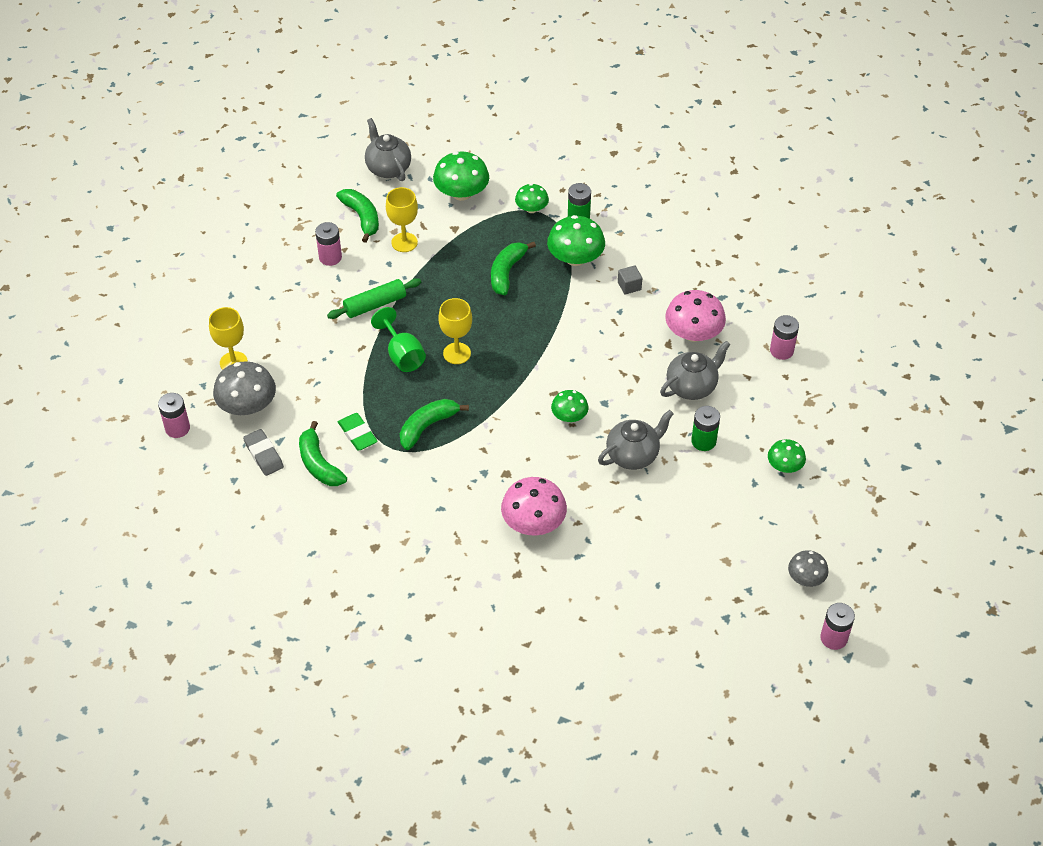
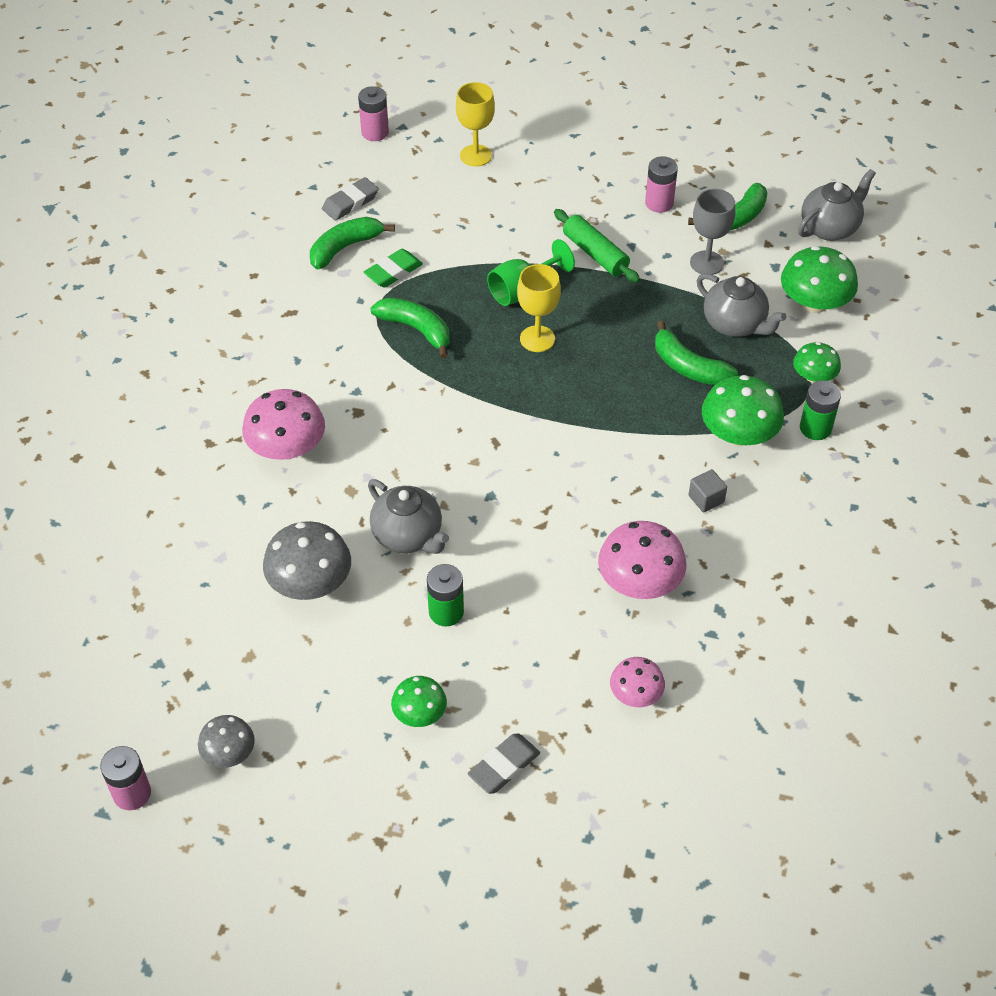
camera: 80 degrees right, 0 degrees up
grey mushroom [213,361,276,415] -> grey mushroom moved to [263,521,351,600]
yellow goblet [386,187,418,252] -> grey goblet [690,189,735,275]
green banana [491,242,536,295] -> green banana turned 150 degrees counterclockwise [655,321,738,385]
green mushroom [551,390,588,422] -> none
grey teapot [660,341,731,400] -> grey teapot moved to [697,273,787,337]
pink battery [770,315,799,360] -> pink mushroom [610,657,665,707]
none -> grey eraser [468,734,540,794]

